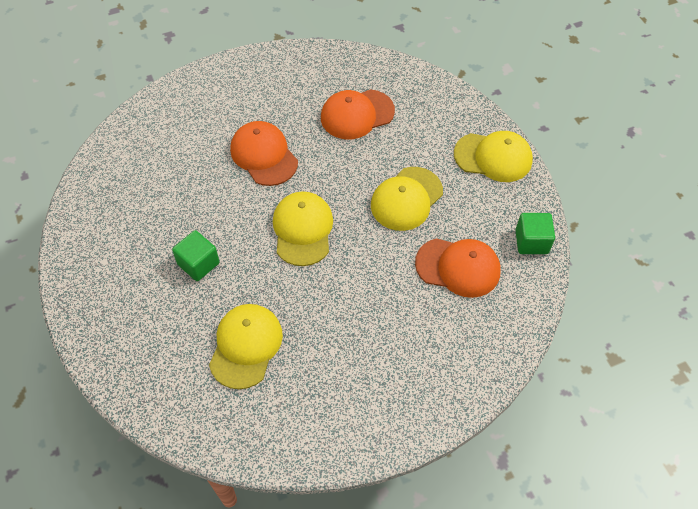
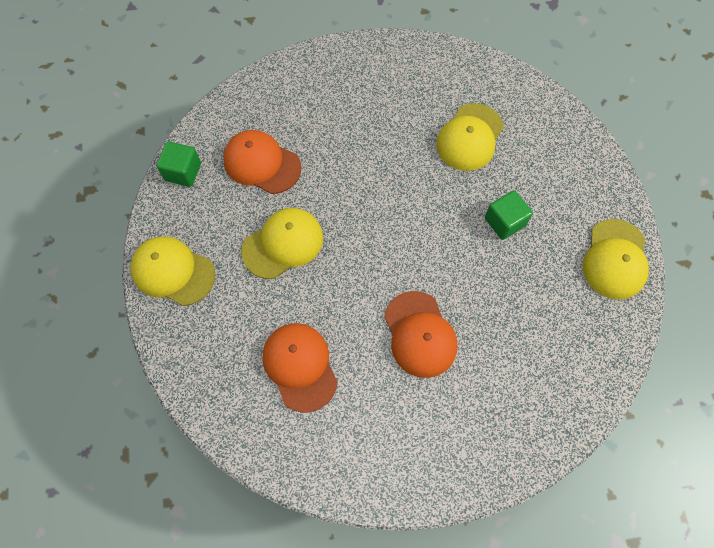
camera: 165 degrees left, 10 degrees up
yellow cap [273,191,333,266] -> yellow cap moved to [583,219,649,300]
orange cap [321,89,395,139] -> orange cap turned 105 degrees counterclockwise [263,323,338,412]

